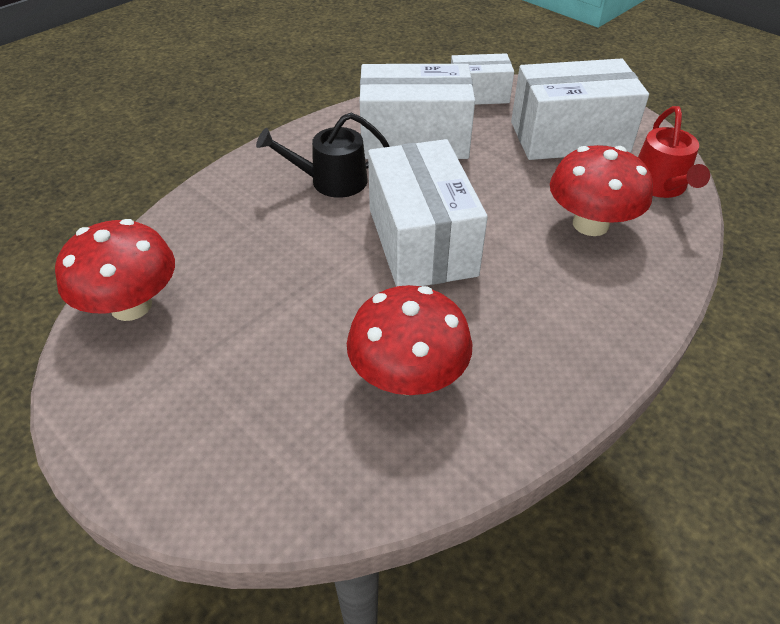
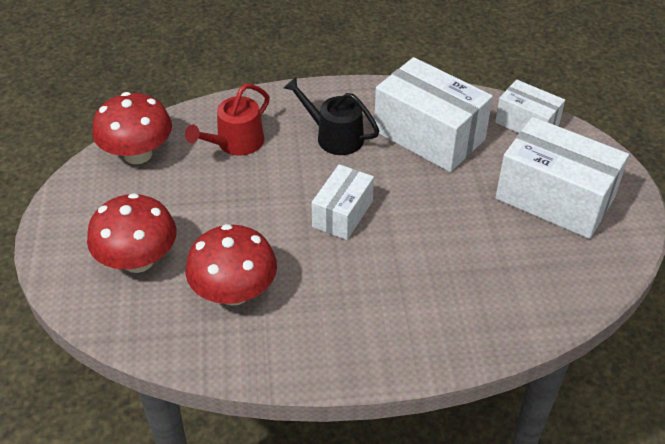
camera: 40 degrees right, 0 degrees up
white box [368,139,488,287] -> white box [311,164,374,240], size x0.58
red mushroom [550,145,653,236] -> red mushroom moved to [87,193,177,273]
red watering can [638,106,710,198] -> red watering can moved to [185,84,270,156]

